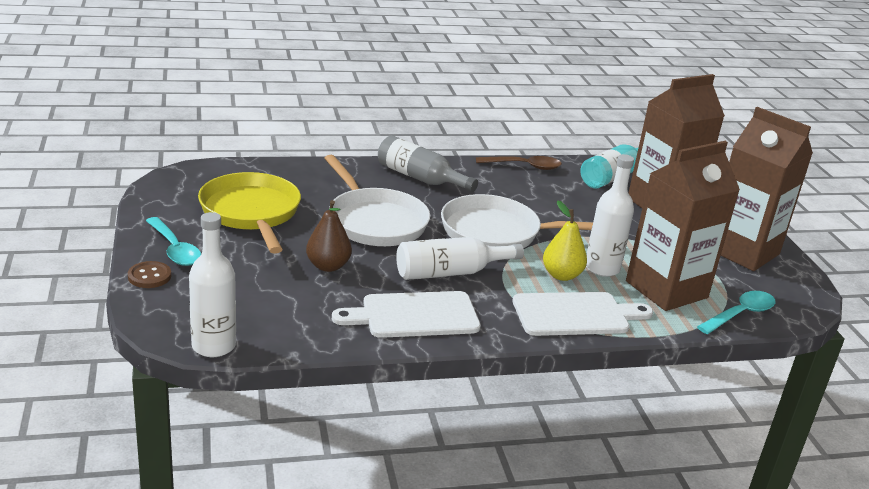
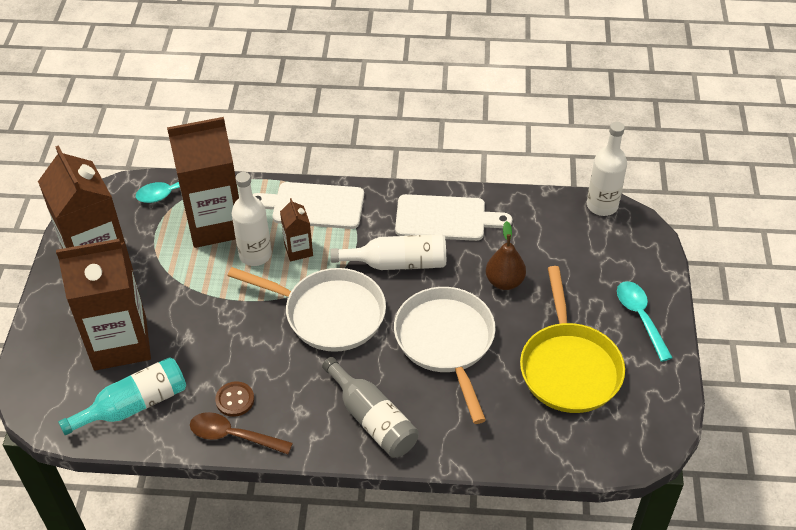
camera: 160 degrees left, 20 degrees up
brown button [128,261,171,288] -> brown button moved to [215,381,254,417]
yellow pear [543,201,587,281] -> brown carton [280,198,313,262]

